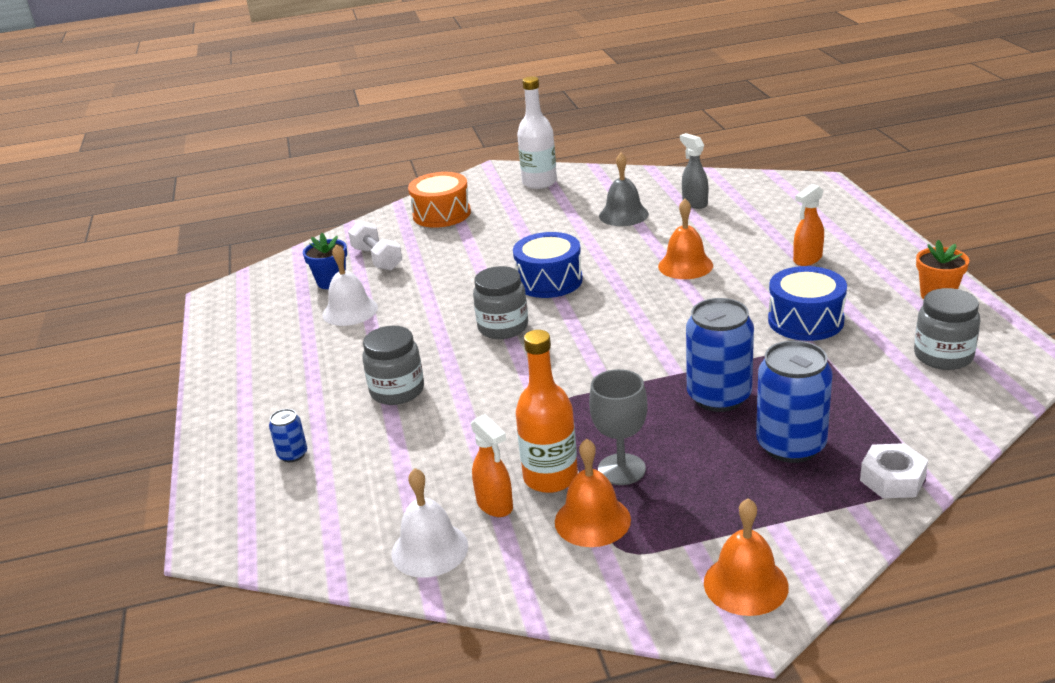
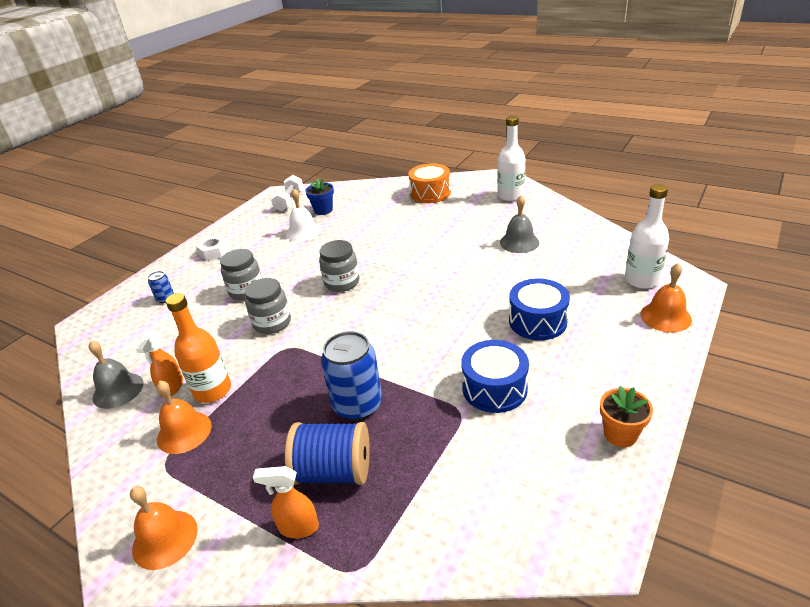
camera: 45 degrees right, 5 degrees up
white dumbbell [348,221,402,271] -> white dumbbell moved to [271,175,304,212]
white bell [391,468,468,578] -> grey bell [88,341,143,409]
blue drum [513,232,583,298] -> blue drum moved to [509,279,570,340]
grey goblet [589,369,648,485] -> none
orange bell [658,199,713,279] -> orange bell moved to [640,263,692,333]
grey spray bottle [680,133,708,209] -> none
blue can [756,340,833,463] -> blue spool [285,422,370,485]
orange spray bottle [793,184,824,266] -> orange spray bottle moved to [253,466,319,538]
white nut [860,443,928,498] -> white nut moved to [196,235,230,261]
grey jar [914,288,981,370] -> grey jar moved to [245,278,291,334]
none -> white bottle [625,184,669,289]

